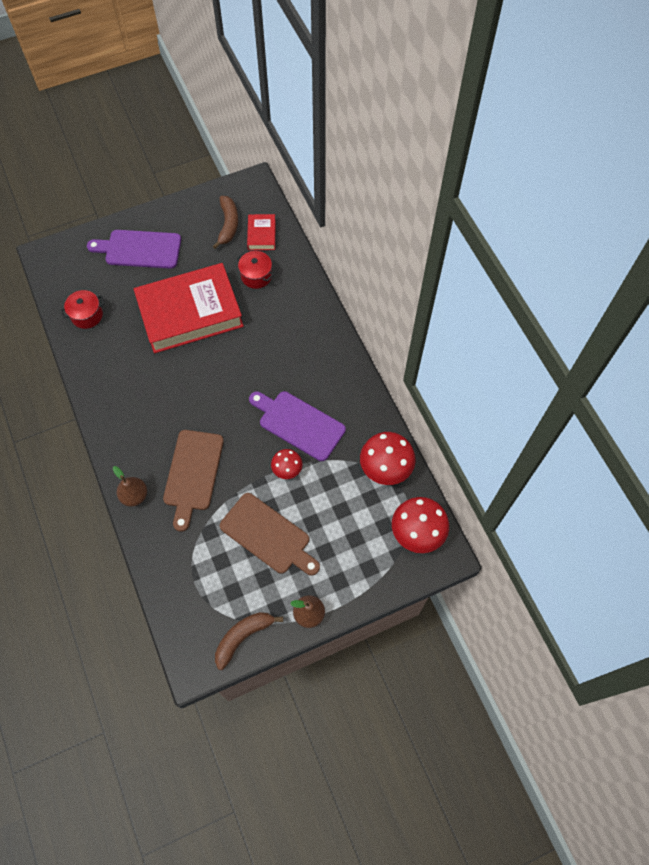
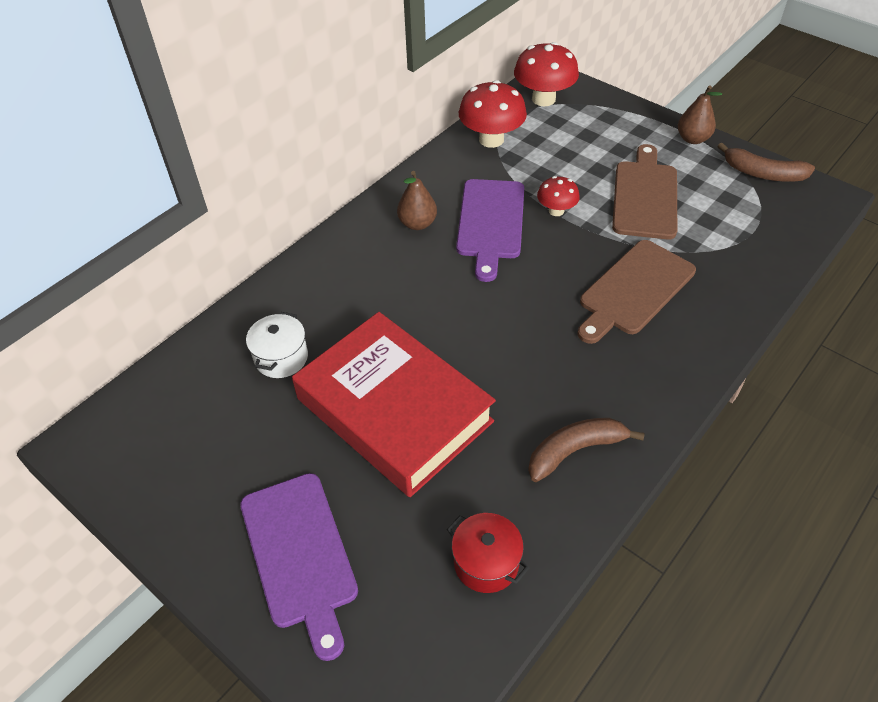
camera: 115 degrees left, 15 degrees down
brown pear [113,466,147,507] -> brown pear moved to [397,171,437,230]
brown cutting board [163,430,224,532] -> brown cutting board turned 150 degrees clockwise [578,240,696,344]
brown banana [213,196,238,249] -> brown banana moved to [528,418,645,482]
red pot [237,251,274,289] -> white pot [246,312,308,378]
red book [247,214,276,250] -> none

